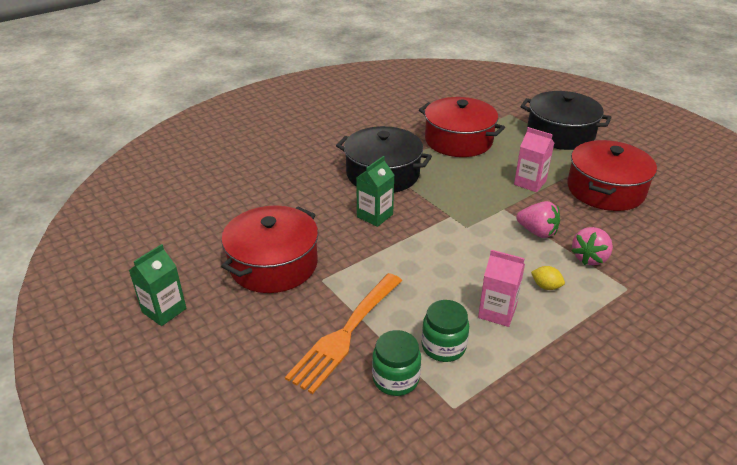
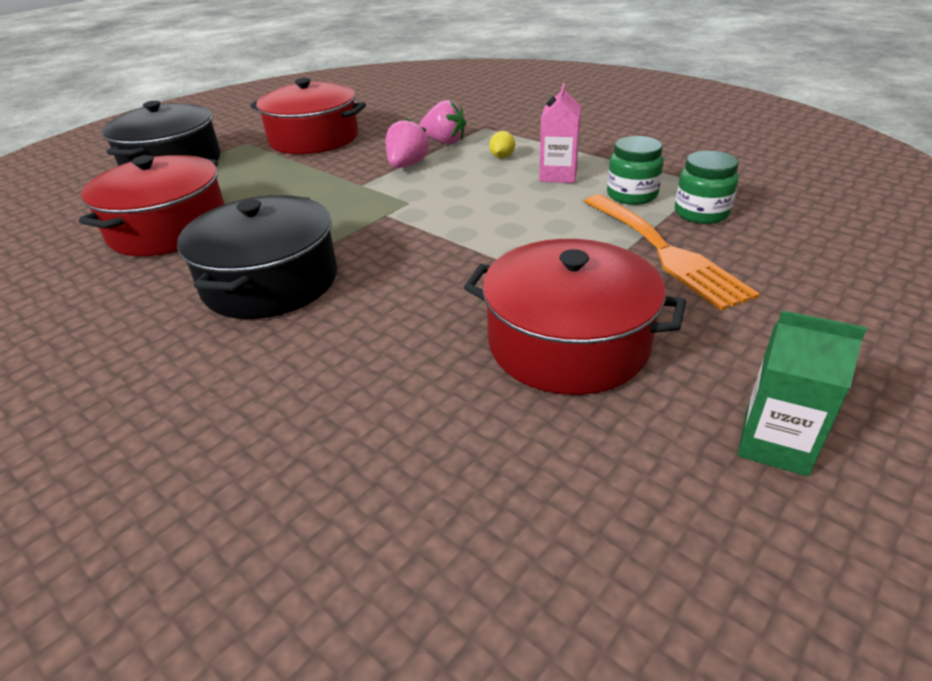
camera: 100 degrees left, 0 degrees up
orange fork [285,273,402,394] -> orange fork turned 45 degrees clockwise [584,194,760,311]
green carton [356,156,394,227] -> none
pink carton [514,127,554,192] -> none

